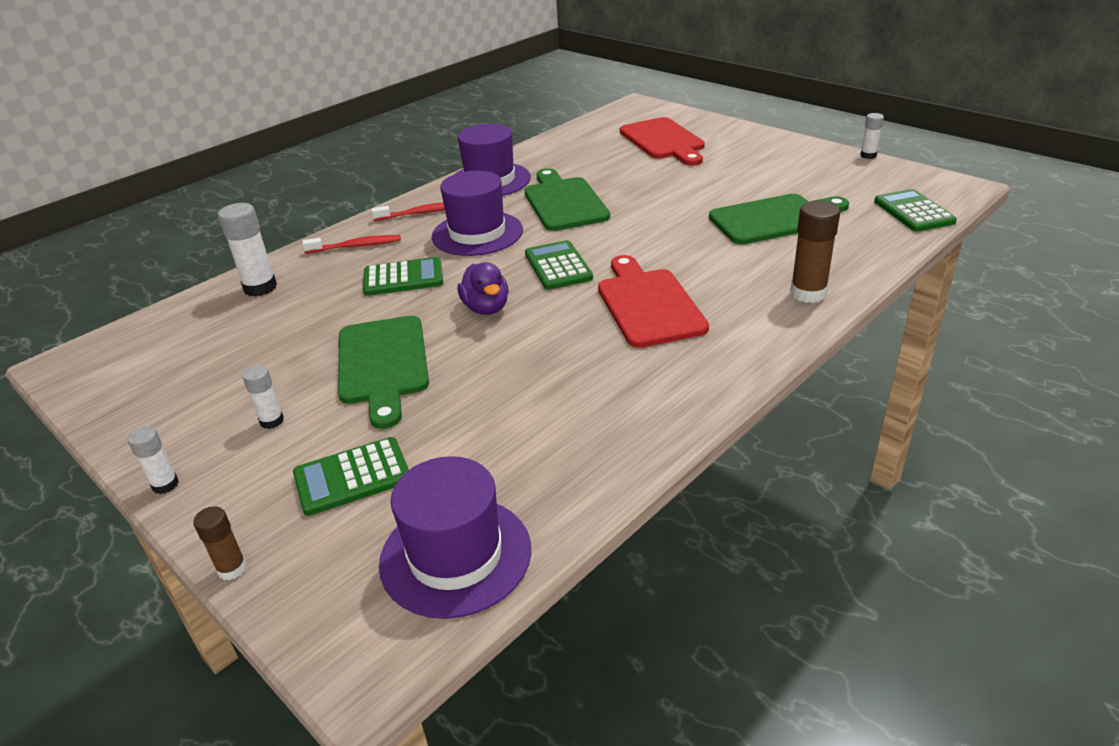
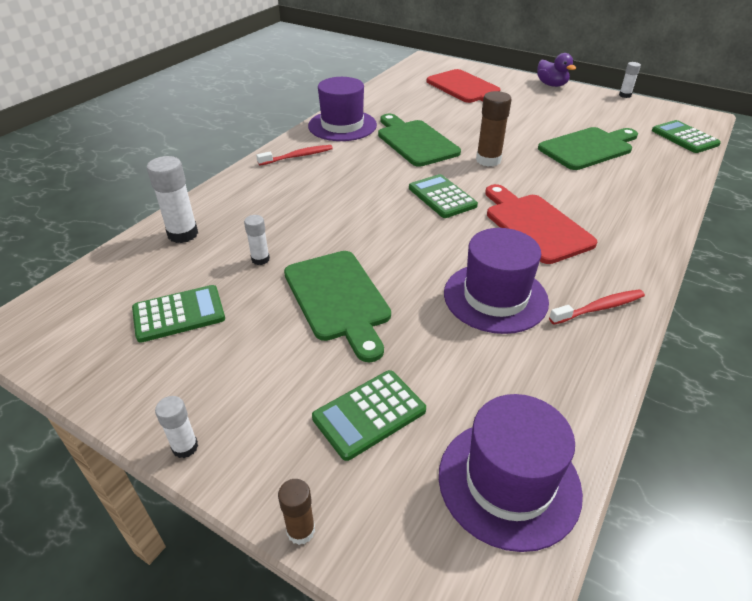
camera: 15 degrees left, 5 degrees up
white glue stick [242,365,284,429] -> white glue stick moved to [244,215,270,265]
red toothbrush [302,235,401,254] -> red toothbrush moved to [549,289,645,325]
green calculator [363,257,443,296] -> green calculator moved to [132,285,225,343]
purple hat [432,171,523,256] -> purple hat moved to [444,228,549,334]
purple duck [458,262,509,315] -> purple duck moved to [537,53,576,87]
brown glue stick [790,201,840,303] -> brown glue stick moved to [476,91,512,167]

